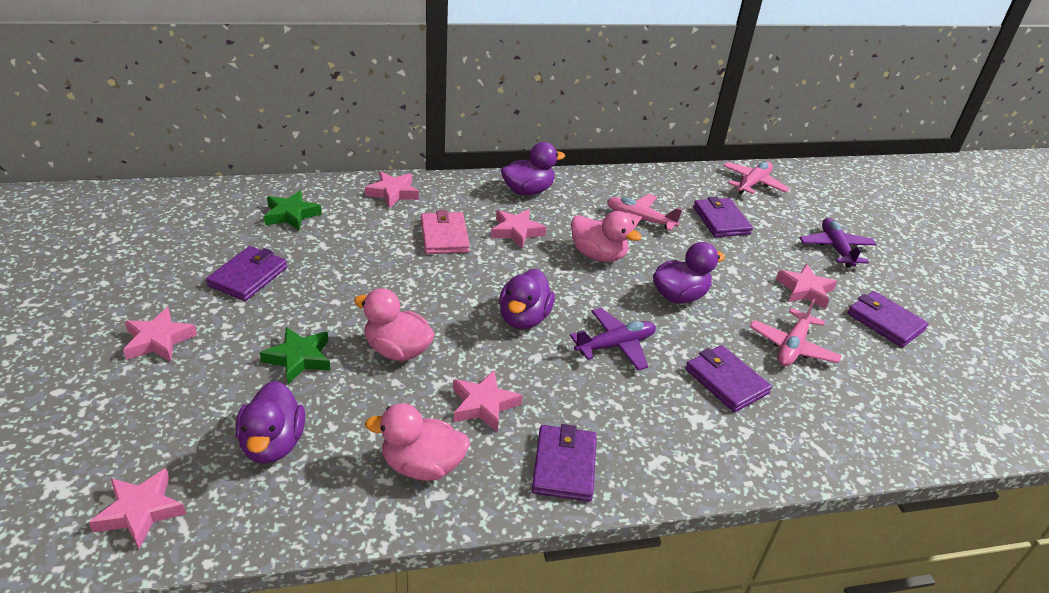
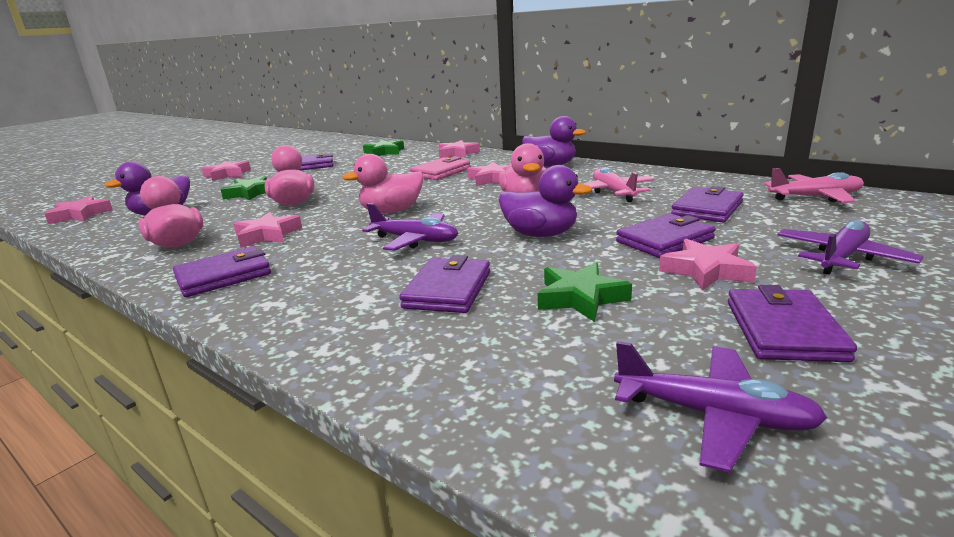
camera: 55 degrees right, 15 degrees down
purple duck [499,269,555,329] -> pink duck [342,154,423,213]
pink plane [750,299,841,366] -> green star [537,262,632,322]
none -> purple plane [614,341,827,473]
none -> purple wallet [616,213,716,258]

